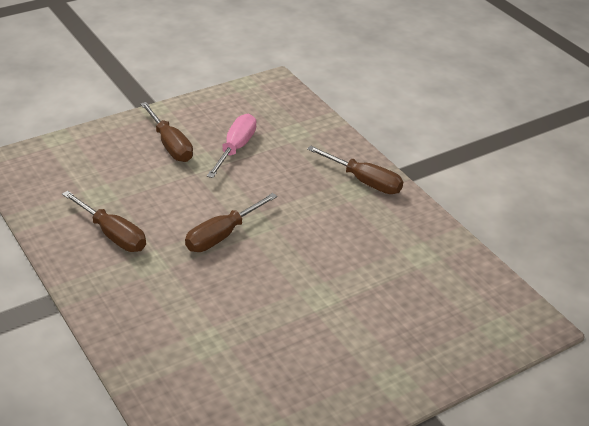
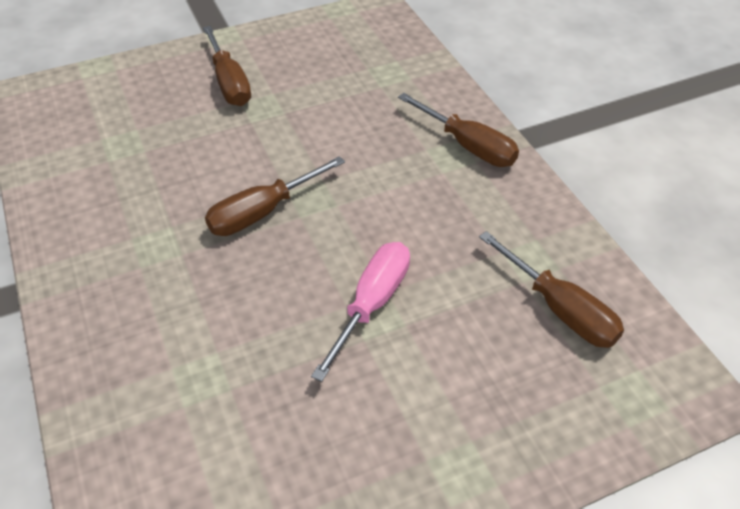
camera: 10 degrees right, 10 degrees up
brown screwdriver [62,191,146,252] -> brown screwdriver moved to [479,231,624,348]
pink screwdriver [207,114,256,178] -> pink screwdriver moved to [311,242,410,382]

